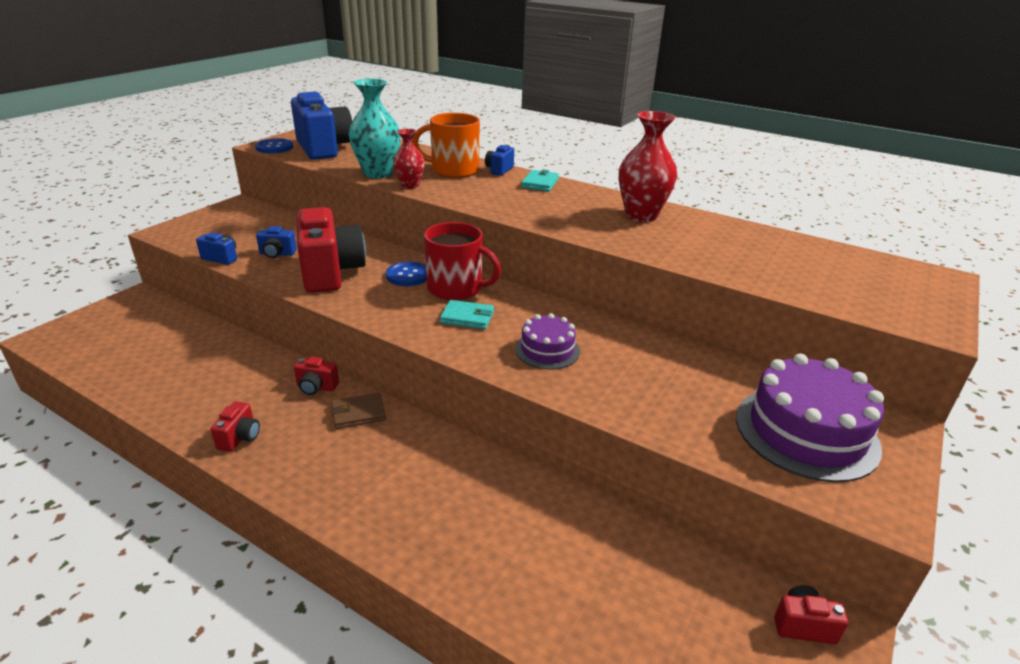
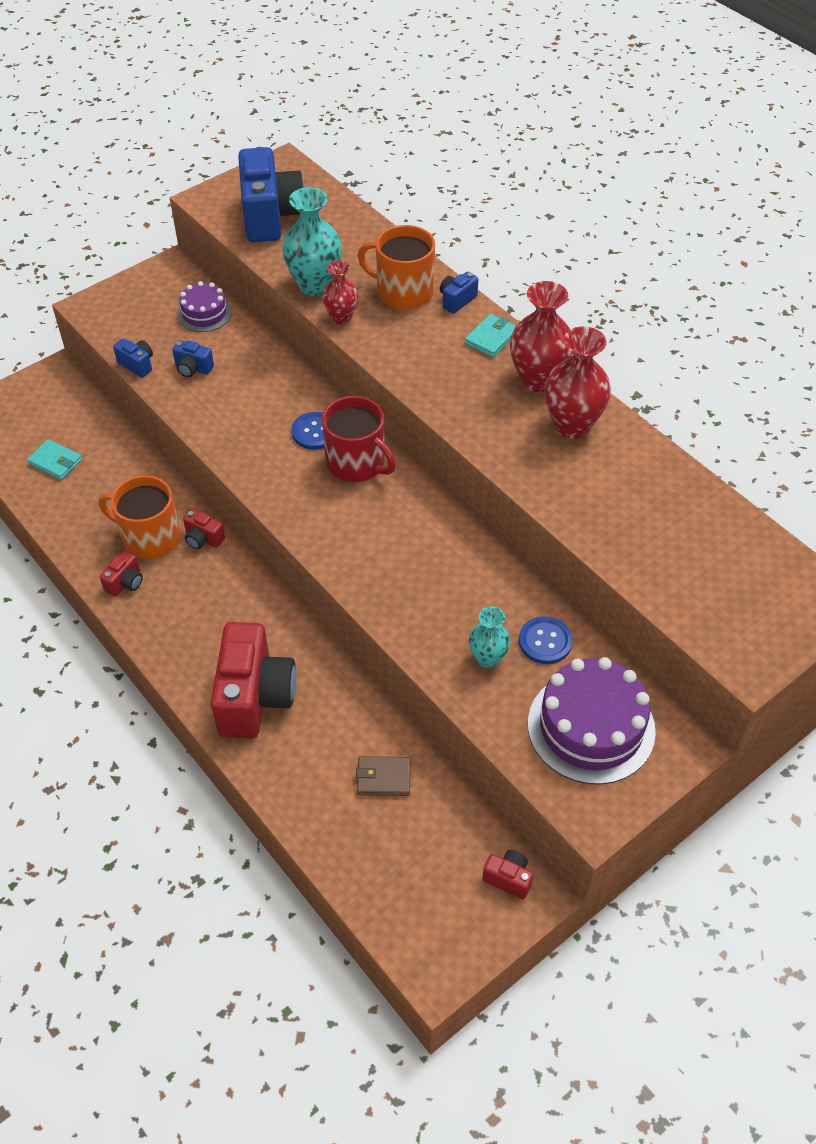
camera: 20 degrees right, 20 degrees up
blue button [255,138,293,153] -> blue button moved to [519,616,573,664]
red camera [297,207,366,293] -> red camera moved to [211,622,296,739]
brown wallet [331,393,386,429] -> brown wallet moved to [356,756,411,796]
turquoise wallet [440,300,494,329] -> turquoise wallet moved to [27,439,82,480]
purple cake [515,313,580,370] -> purple cake moved to [177,281,232,332]
none -> orange mug [99,475,180,559]
none -> turquoise vase [469,606,511,668]
none -> red vase [510,281,572,392]

